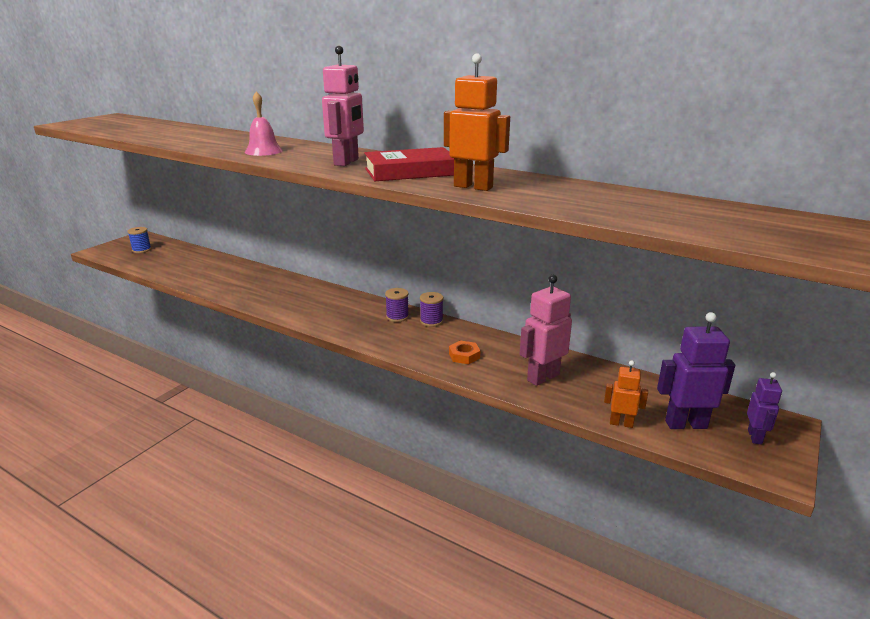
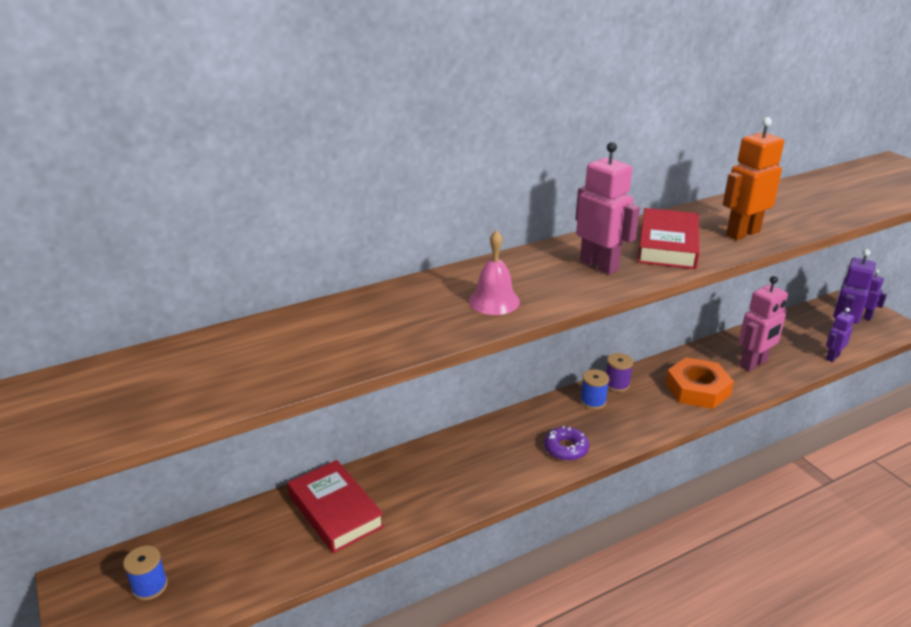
camera: 60 degrees left, 5 degrees up
purple spool [385,288,409,322] -> blue spool [580,369,609,410]
orange nut [449,340,480,364] -> orange nut [665,357,734,409], size x1.97
pink robot [520,275,572,386] -> pink robot turned 120 degrees counterclockwise [739,276,788,372]
orange robot [604,360,648,428] -> purple robot [826,308,855,362]
none -> red book [288,460,384,553]
none -> purple donut [544,426,589,461]

